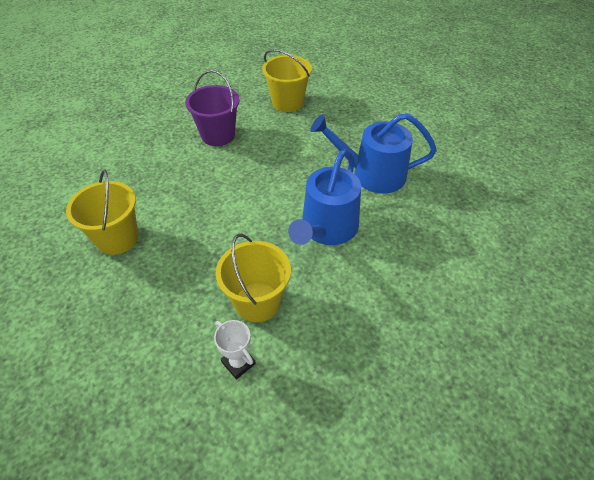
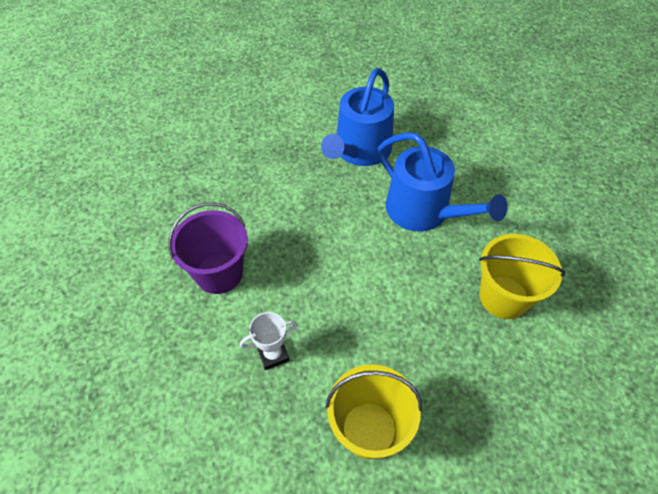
camera: 70 degrees left, 5 degrees up
white trophy [214,320,256,380] -> white trophy moved to [240,312,298,370]
yellow bucket [262,49,312,112] -> none

